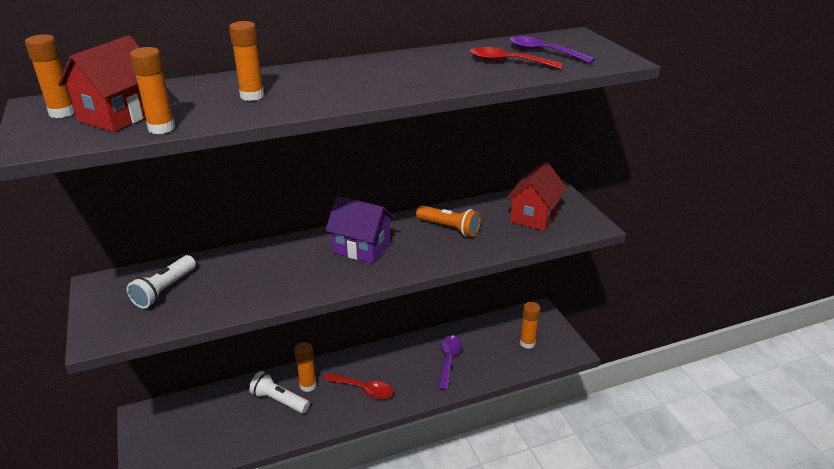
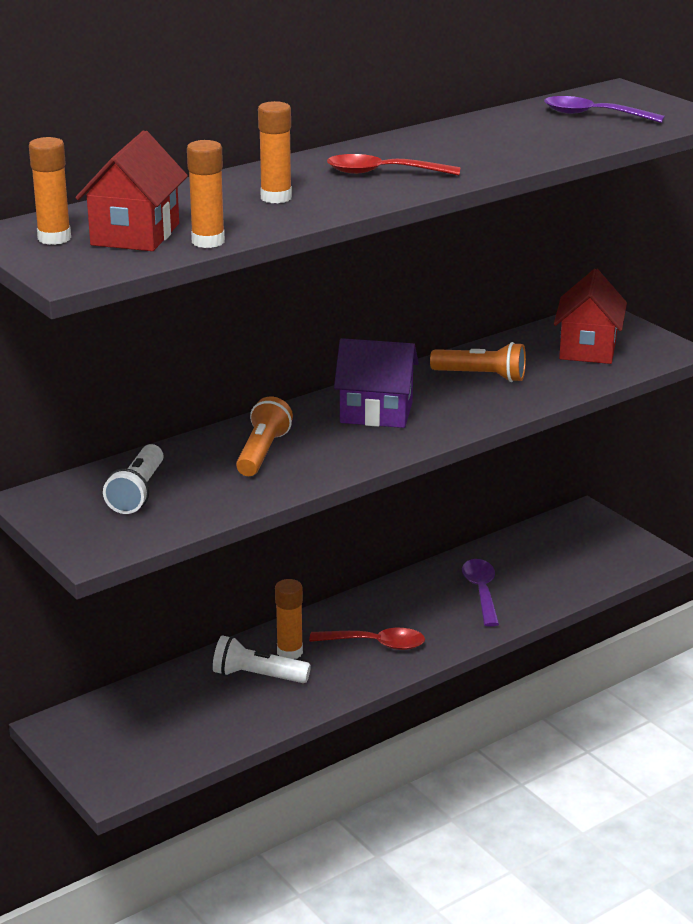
camera: 15 degrees left, 5 degrees down
red spoon [470,47,563,69] -> red spoon moved to [327,154,460,175]
orange glue stick [520,302,540,349] -> none
none -> orange flashlight [236,397,293,476]

